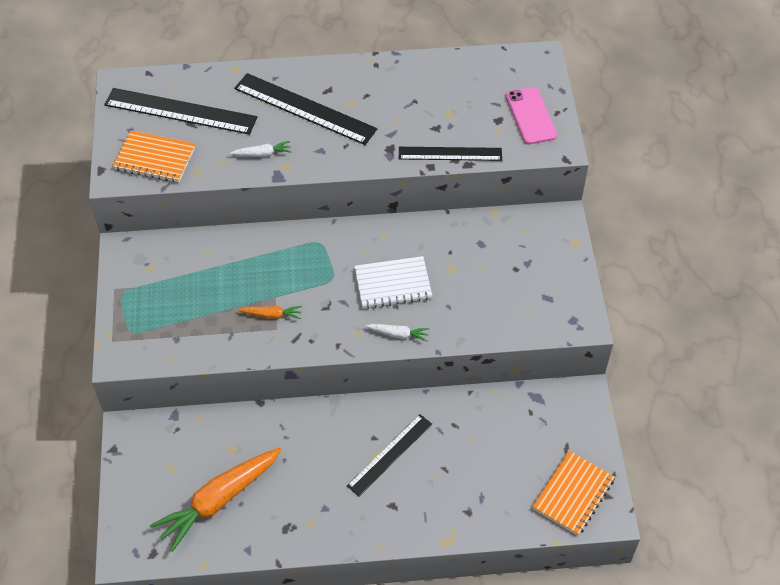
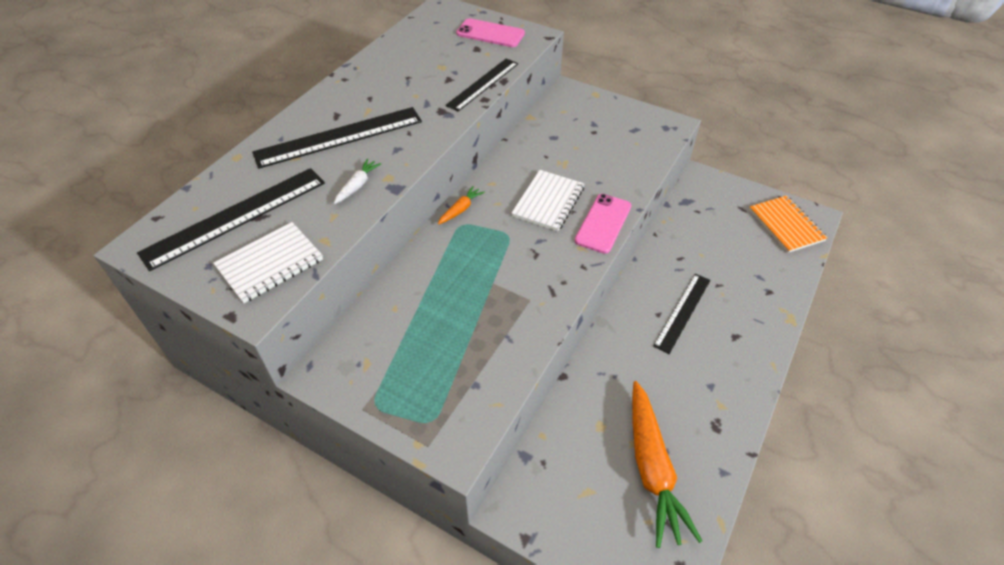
camera: 55 degrees left, 5 degrees down
orange notebook [113,131,195,183] -> white notebook [213,222,323,303]
orange carrot [238,306,302,319] -> orange carrot moved to [438,186,485,225]
black ruler [347,414,432,497] -> black ruler turned 45 degrees clockwise [653,274,710,354]
white carrot [365,324,430,342] -> pink phone [575,194,631,254]

